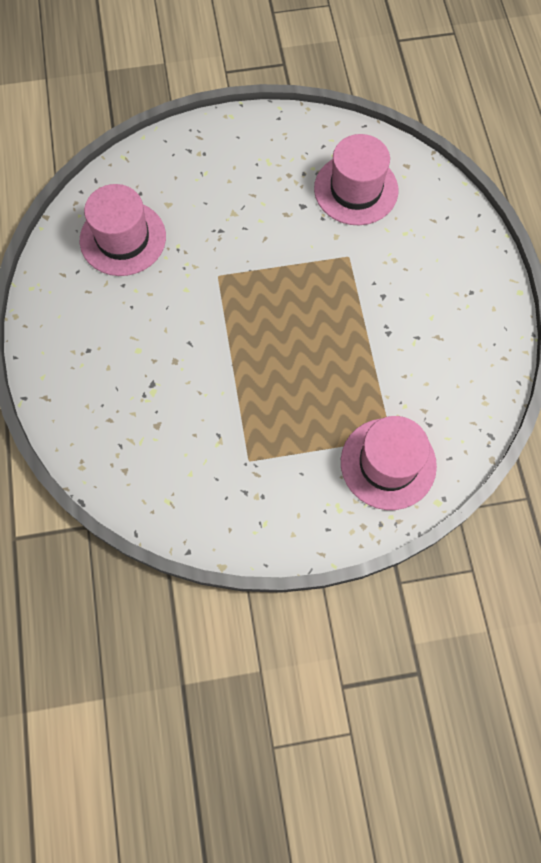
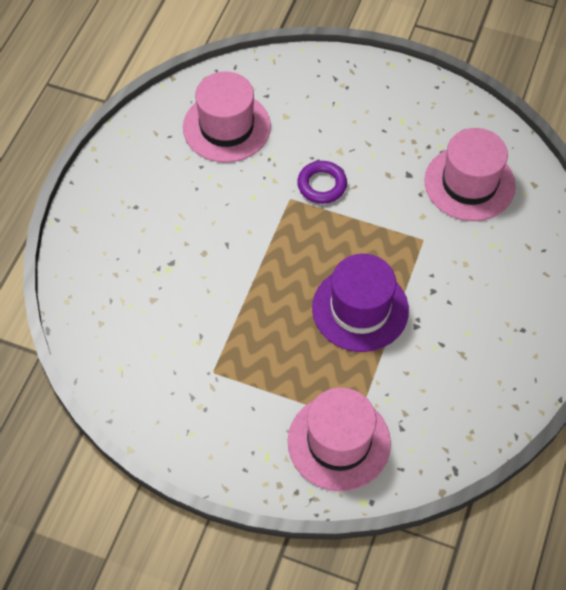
camera: 30 degrees right, 10 degrees down
none -> purple ring [297,161,347,204]
none -> purple hat [312,254,409,352]

